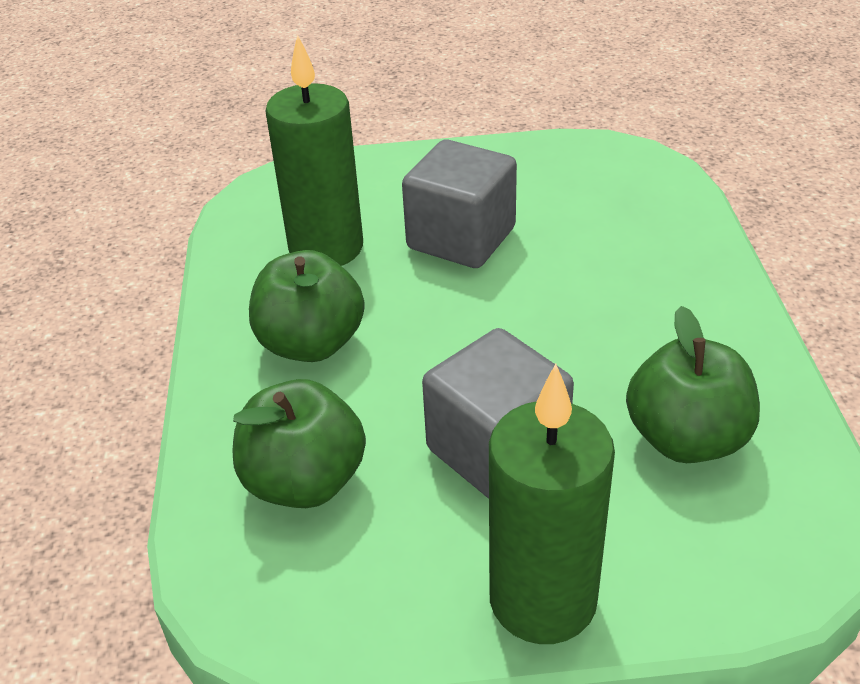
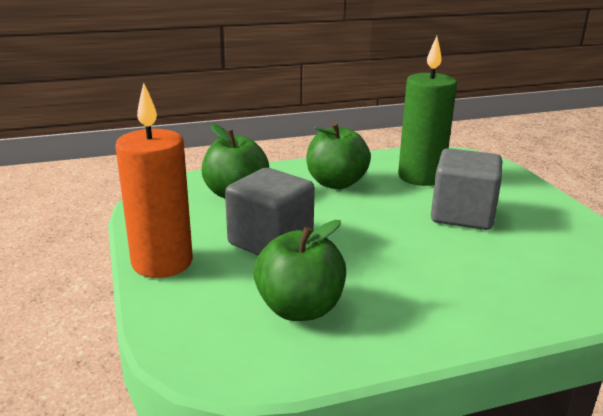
camera: 75 degrees right, 15 degrees down
green candle [489,364,615,644] -> orange candle [115,83,193,278]

